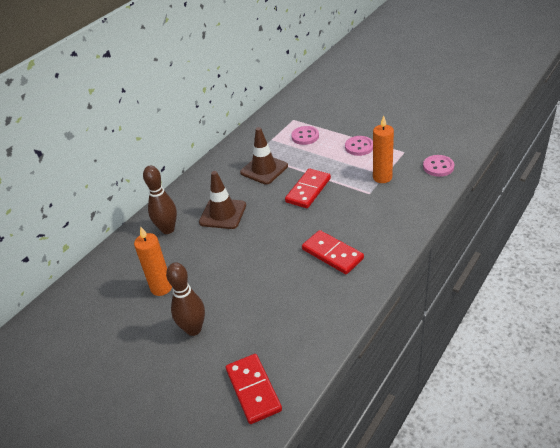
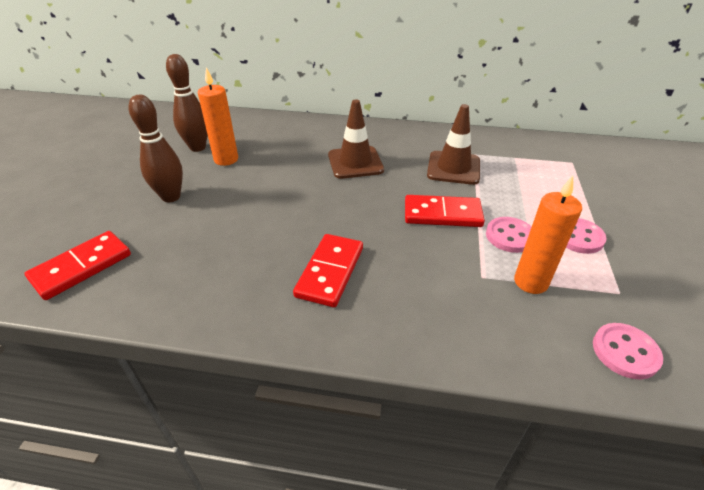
camera: 60 degrees right, 0 degrees up
brown bowling pin [143,166,177,234] -> brown bowling pin moved to [166,54,208,152]
pink button [291,126,319,145] -> pink button moved to [486,217,532,253]

